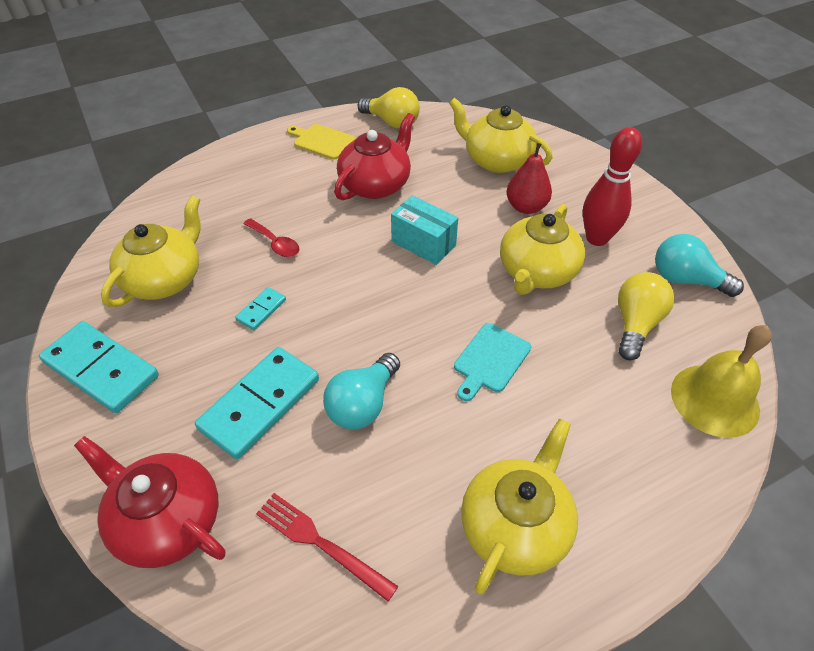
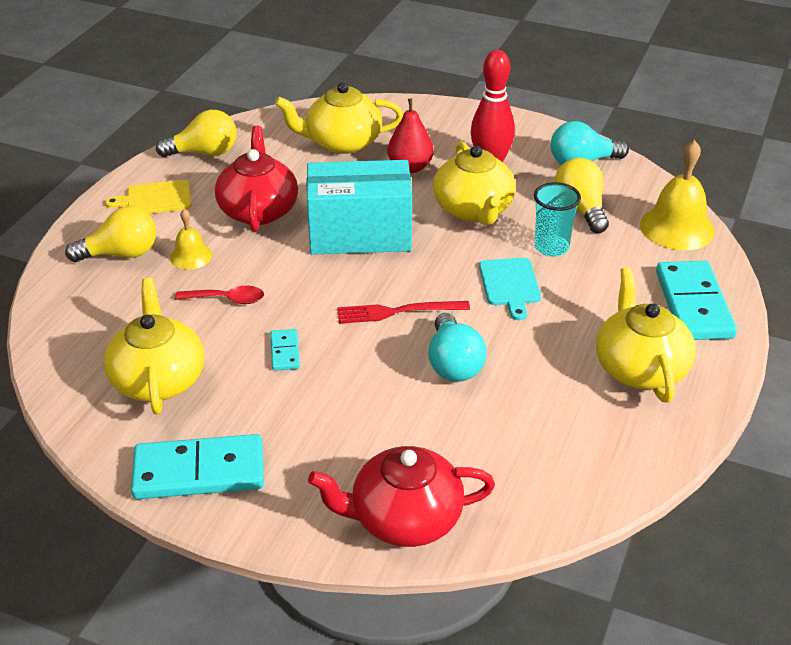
camera: 40 degrees left, 10 degrees down
turquoise domino [195,347,319,460] -> turquoise domino moved to [656,261,737,340]
red fork [256,493,398,602] -> red fork moved to [337,301,470,324]
turquoise box [391,195,458,265] -> turquoise box [306,160,412,254], size x1.68
none -> yellow light bulb [65,206,156,262]
none -> yellow bell [170,209,212,270]
none -> turquoise cup [534,182,581,257]

